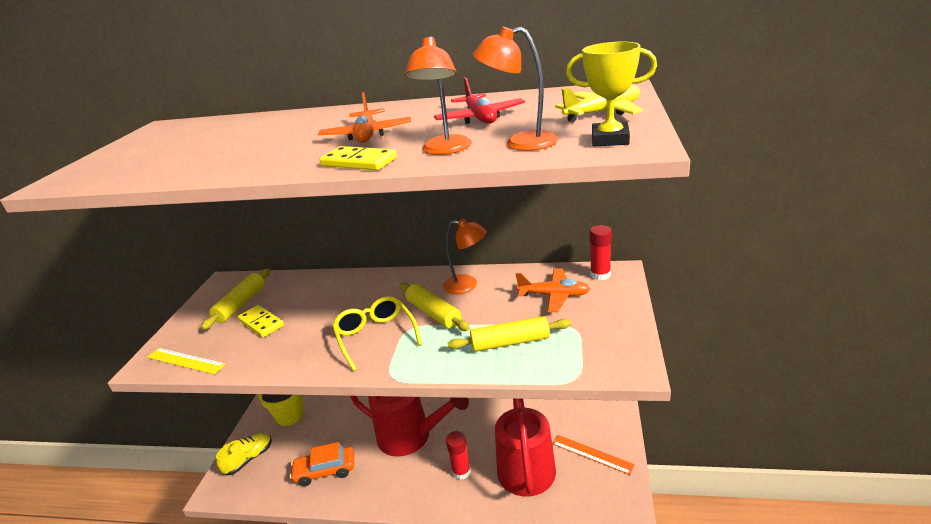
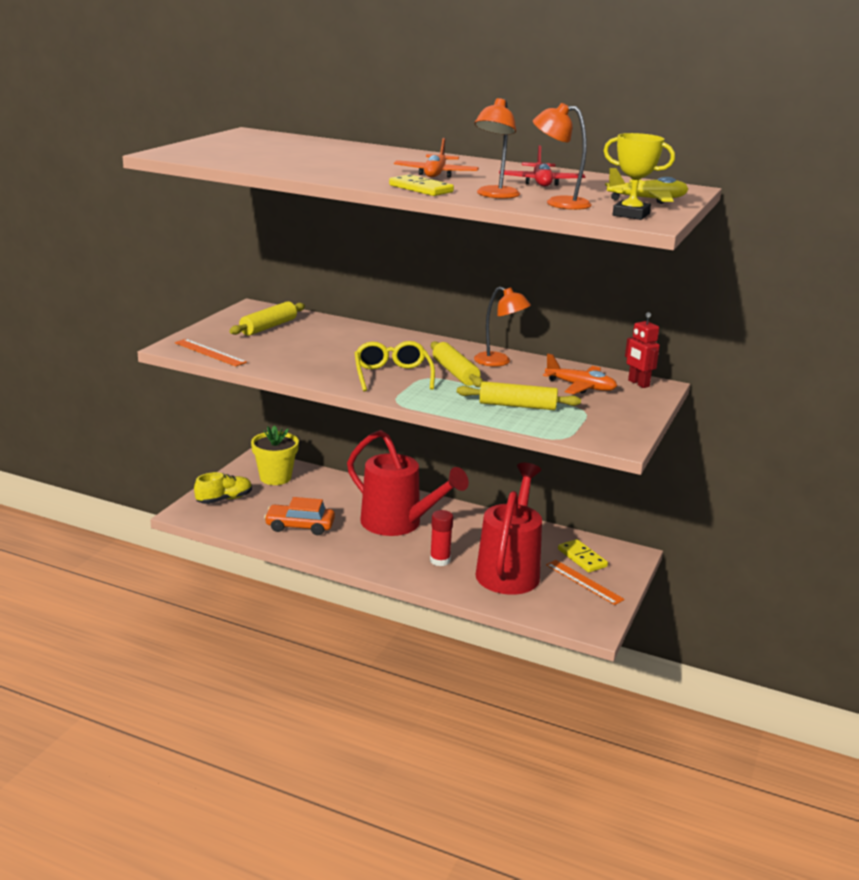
camera: 10 degrees right, 5 degrees down
yellow ruler [147,348,226,375] -> orange ruler [175,339,247,366]
yellow domino [238,305,284,338] -> yellow domino moved to [558,539,608,572]
red glue stick [590,225,612,280] -> red robot [625,312,660,388]

